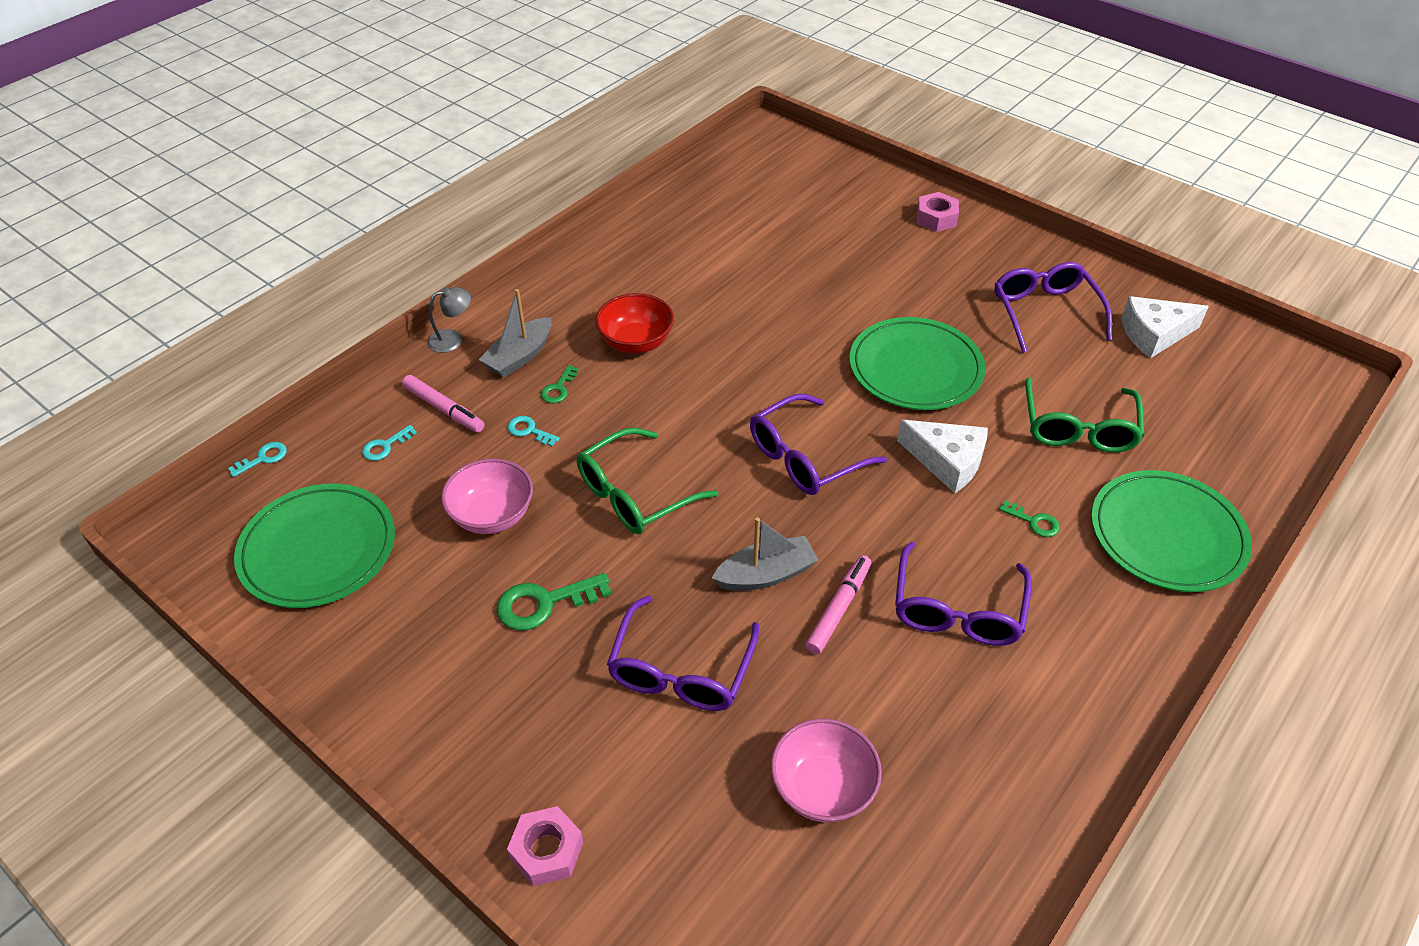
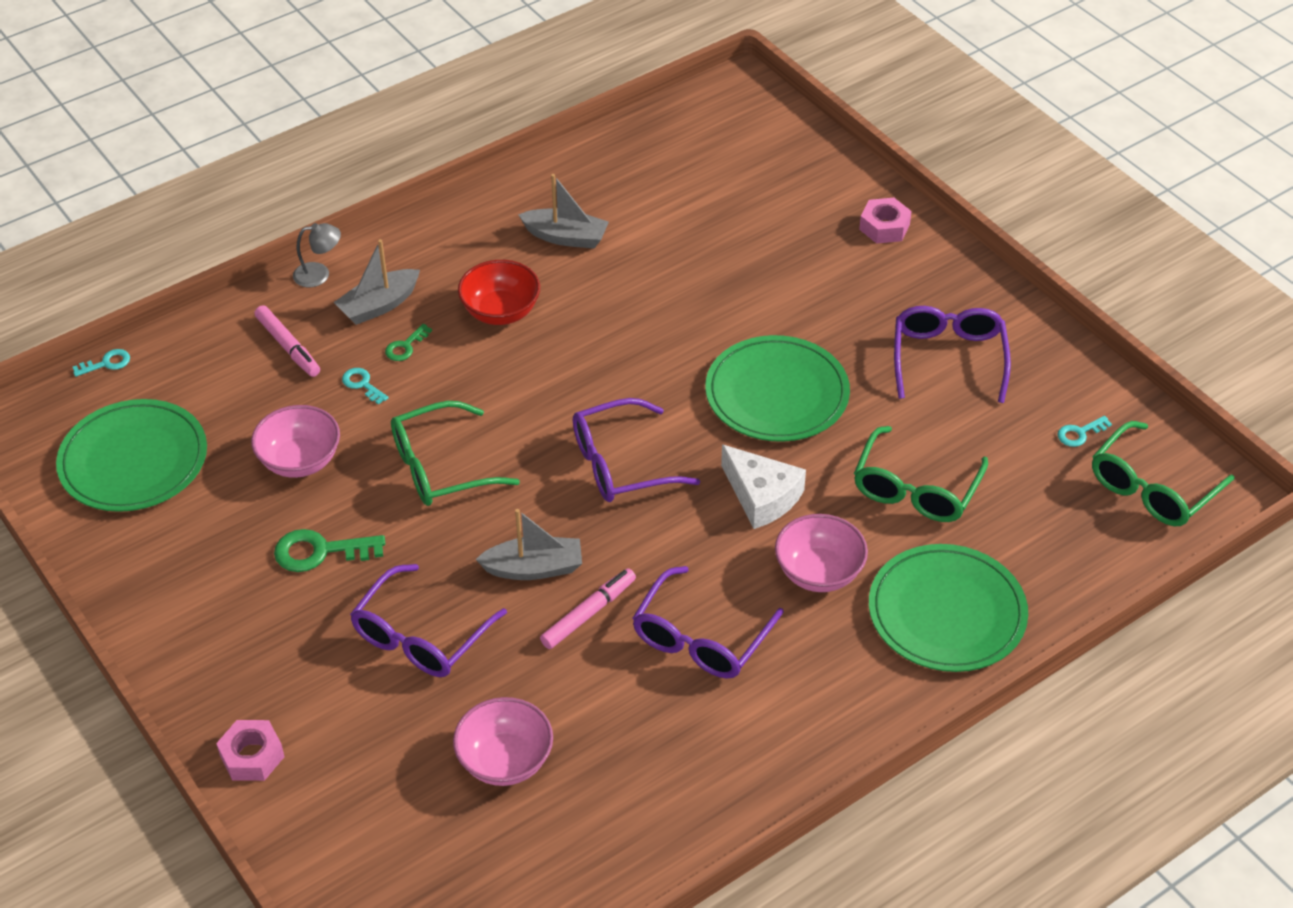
camera: 15 degrees right, 0 degrees up
turquoise key [362,425,417,461] -> turquoise key moved to [1057,416,1112,447]
green key [999,500,1060,537] -> pink bowl [775,514,868,592]
white cheese [1121,296,1209,358] -> none
none -> grey boat [518,174,609,249]
none -> green glasses [1092,421,1235,526]

